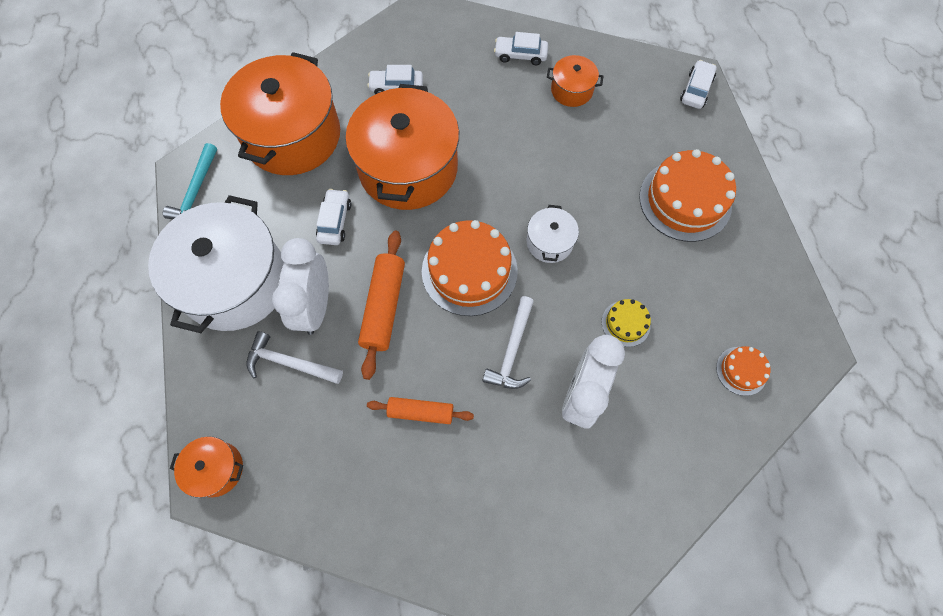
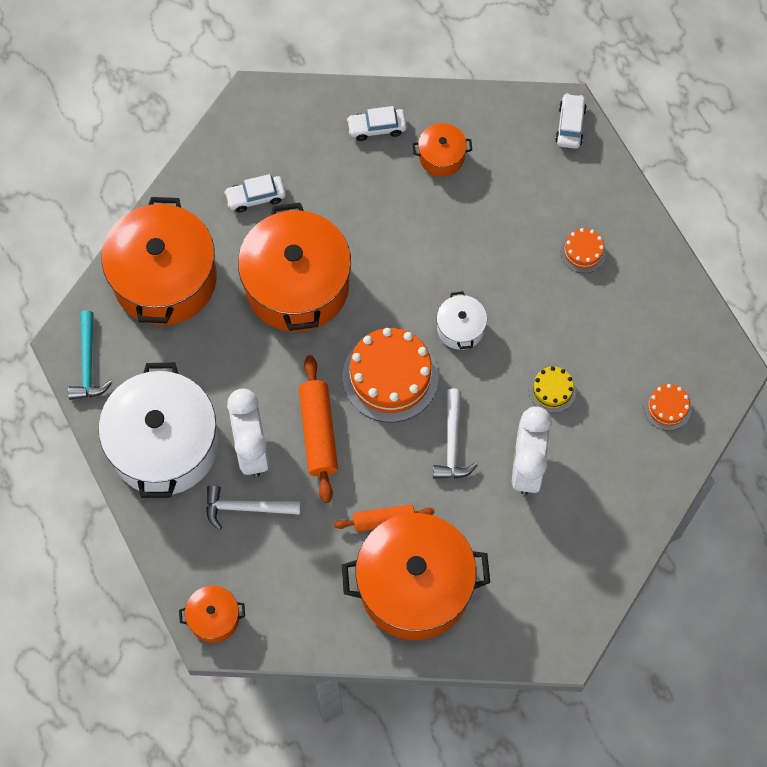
camera: 15 degrees left, 0 degrees up
white car [316,189,351,245] -> none
orange cake [639,149,736,242] -> orange cake [560,228,606,273], size x0.49
none -> orange pot [342,513,490,640]

